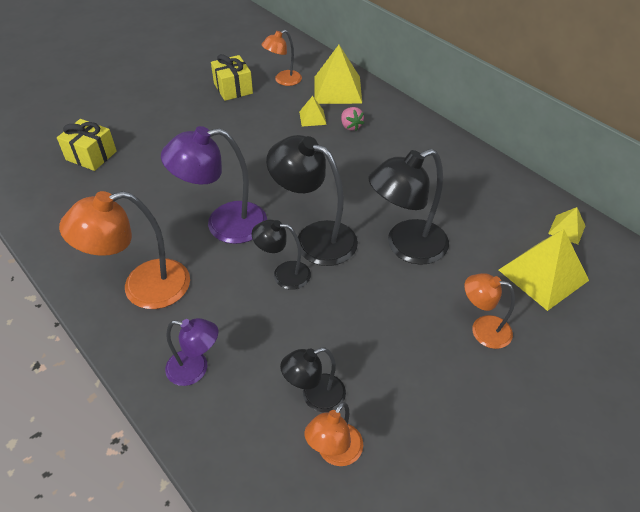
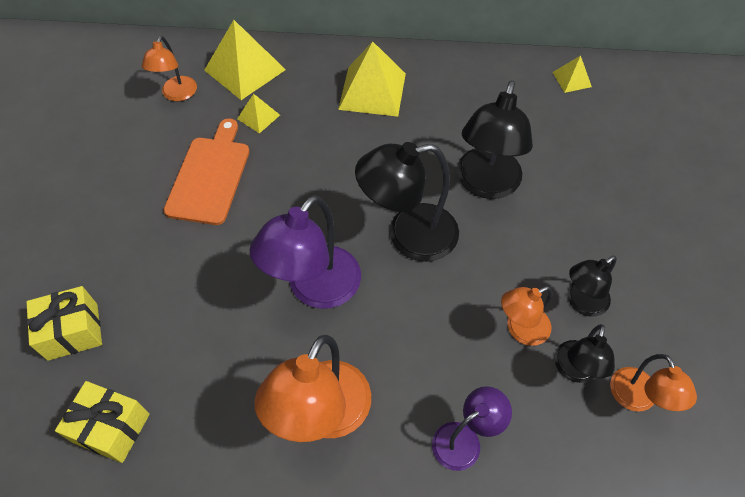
camera: 45 degrees left, 10 degrees up
yellow gift [211,54,253,101] -> yellow gift moved to [55,381,150,463]
black lamp [252,220,311,290] -> black lamp moved to [567,255,617,317]
pink strawberry [341,107,364,131] -> none
orange lamp [464,273,515,349] -> orange lamp moved to [501,286,552,346]
yellow pyramid [499,229,589,311] -> yellow pyramid moved to [338,41,406,117]
none -> orange cutting board [164,119,249,225]

